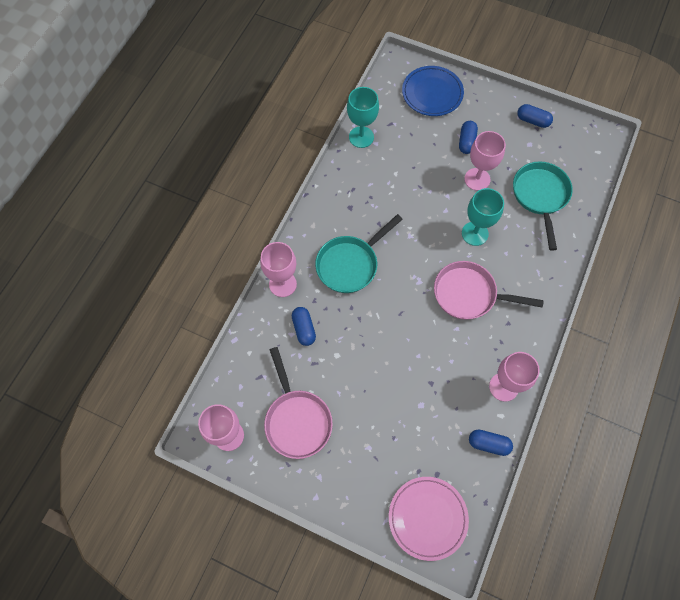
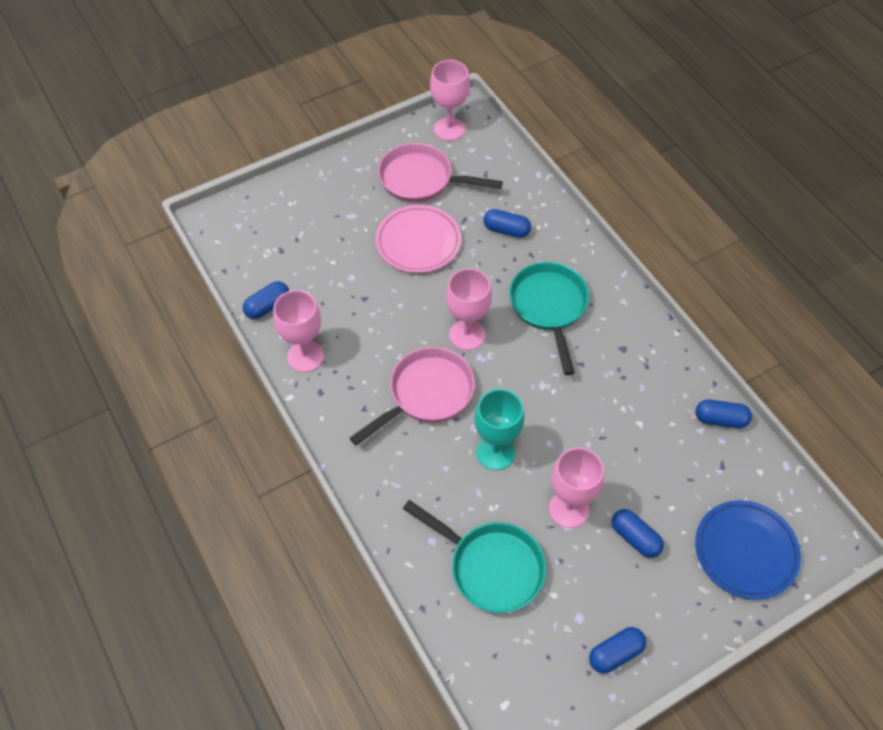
camera: 125 degrees right, 10 degrees down
pink goblet [260,242,297,297] -> pink goblet moved to [446,268,492,350]
turquoise goblet [347,87,379,148] -> blue capsule [696,400,752,428]
pink plate [389,477,469,561] -> pink plate moved to [375,205,461,273]

